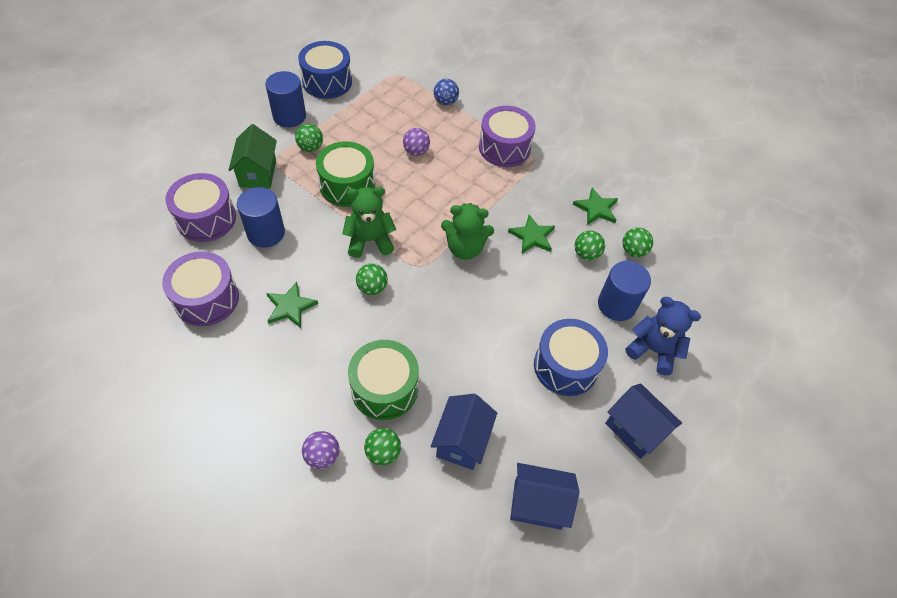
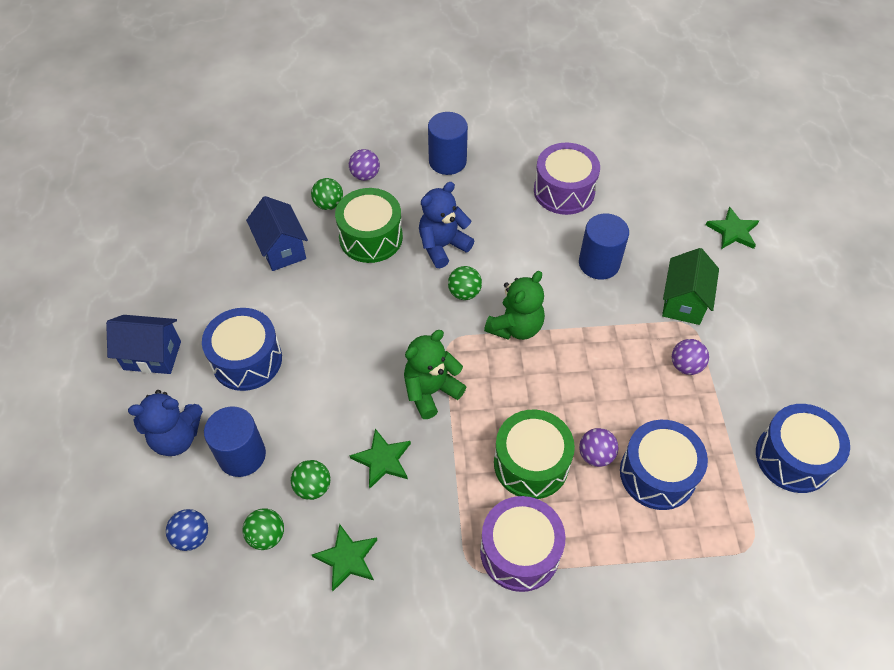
camera: 140 degrees right, 0 degrees up
purple drum [165,173,236,242] -> none
green house [228,124,277,188] -> green house turned 60 degrees clockwise [662,248,719,325]
blue cylinder [265,71,306,127] -> blue cylinder moved to [428,112,468,175]
green star [266,282,318,328] -> green star moved to [706,207,759,249]
green ball [295,124,323,152] -> purple ball [672,339,709,375]
green drum [316,141,375,207] -> green drum moved to [494,410,575,499]
blue ball [434,79,459,105] -> blue ball moved to [166,509,208,551]
blue house [510,463,580,530] -> none
none -> blue teddy bear [419,182,474,268]
none -> blue drum [620,420,708,510]

